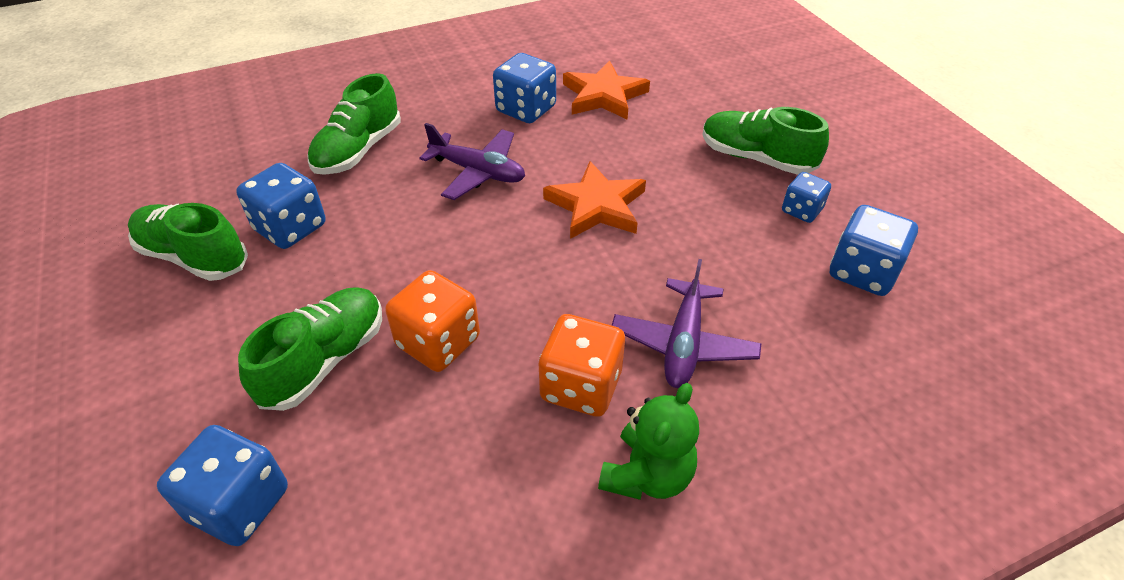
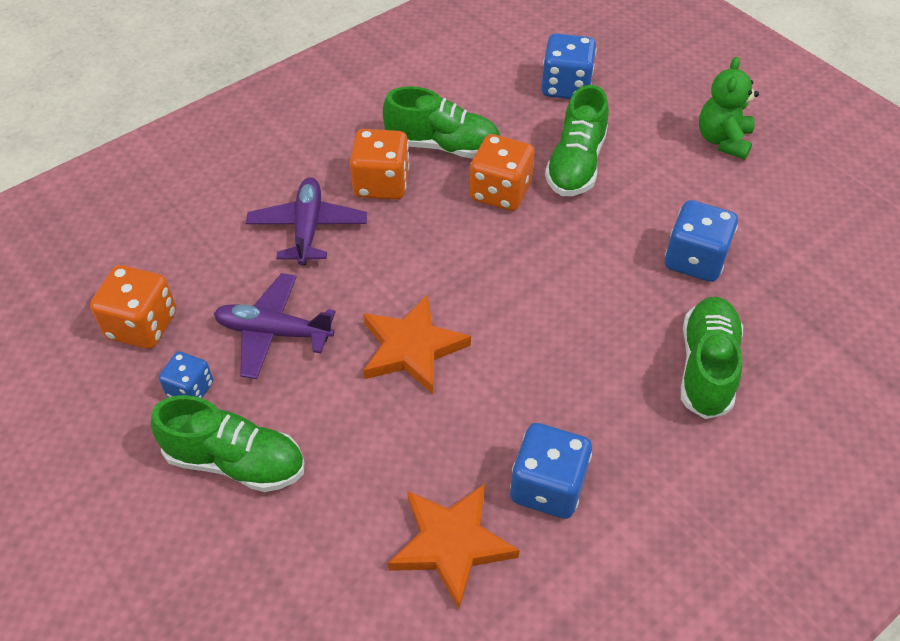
camera: 165 degrees right, 5 degrees up
green shoe [128,203,248,281] -> green shoe moved to [383,86,500,159]
purple plane [419,123,525,200] -> purple plane moved to [214,273,335,379]
green teddy bear [598,383,699,500] -> green teddy bear moved to [699,57,759,160]
blue dice [830,205,918,296] -> orange dice [90,265,176,349]

